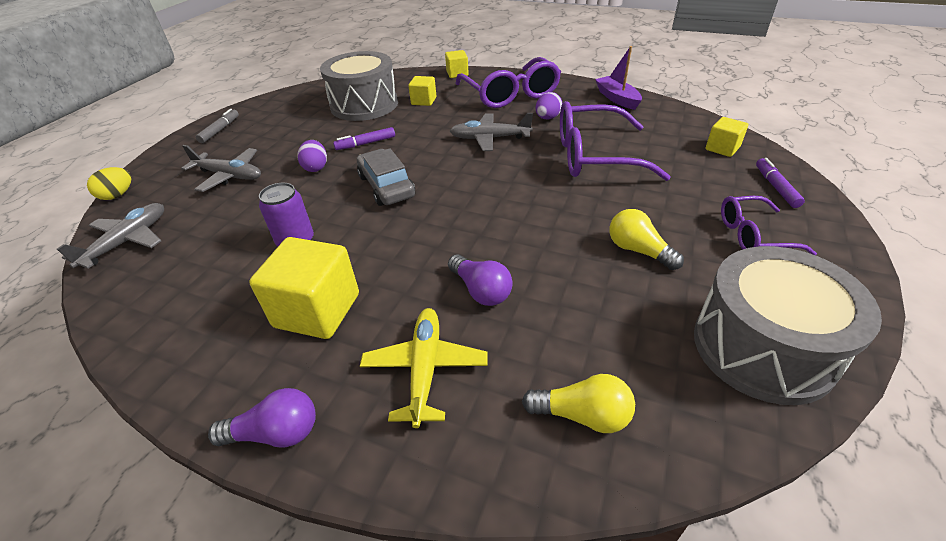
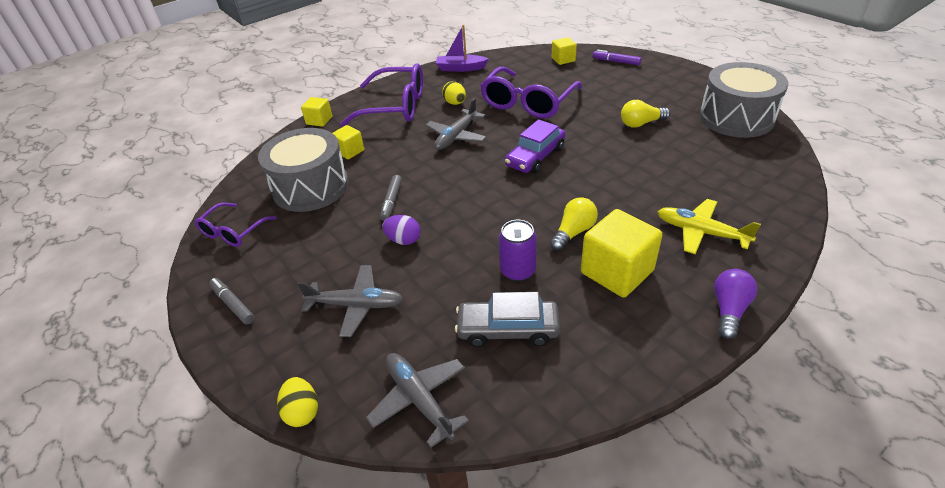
camera: 60 degrees left, 0 degrees up
grey plane [181,145,261,192] -> grey plane turned 45 degrees clockwise [298,265,403,337]
purple marker [333,127,395,150] -> grey marker [380,175,402,221]
grey car [357,148,415,206] -> grey car moved to [455,292,560,347]
purple light bulb [448,255,513,306] -> none
yellow light bulb [522,374,635,433] -> yellow light bulb moved to [550,197,598,251]
purple egg [535,92,563,120] -> yellow egg [442,81,466,105]
purple glasses [721,196,817,255] -> purple glasses moved to [195,203,276,247]
none -> purple car [505,119,566,173]

